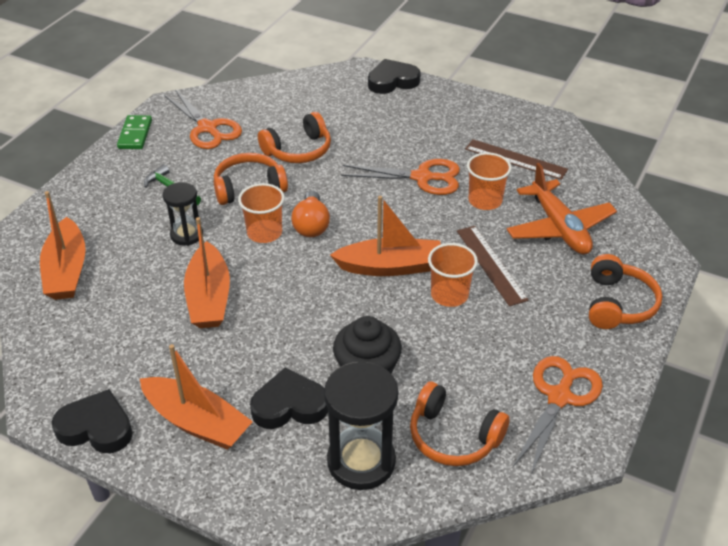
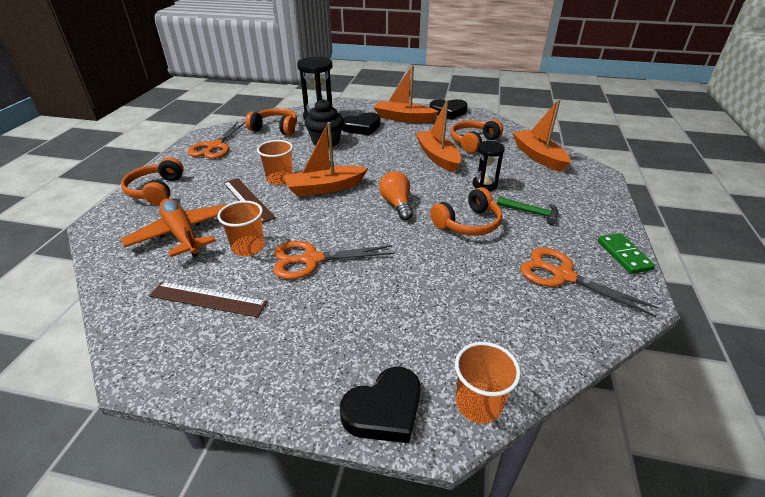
camera: 165 degrees right, 5 degrees down
orange cup [238,183,285,243] -> orange cup moved to [455,342,521,424]
orange headphones [258,112,331,163] -> orange headphones moved to [451,119,503,153]

